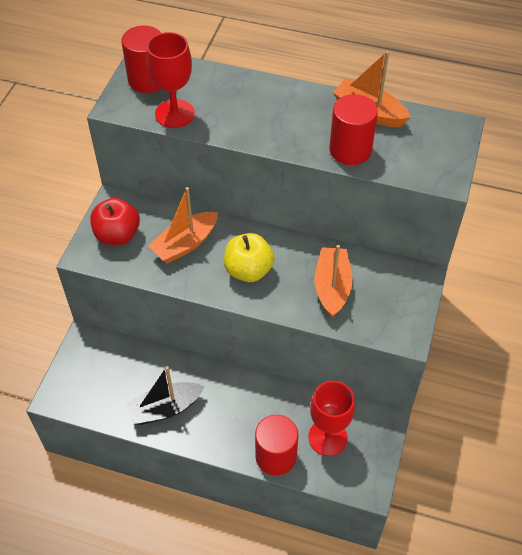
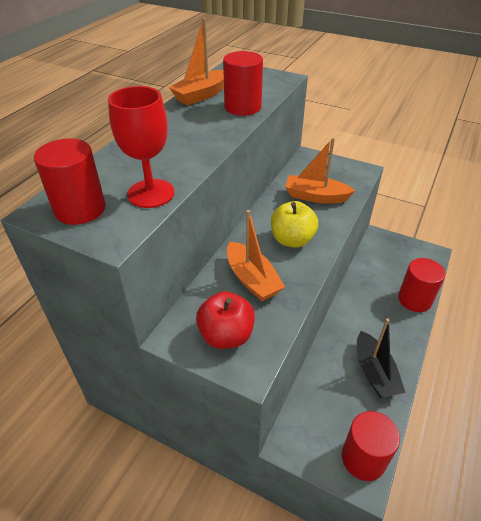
camera: 80 degrees left, 10 degrees down
red goblet [308,381,355,456] -> none
none -> red cylinder [342,411,400,481]

